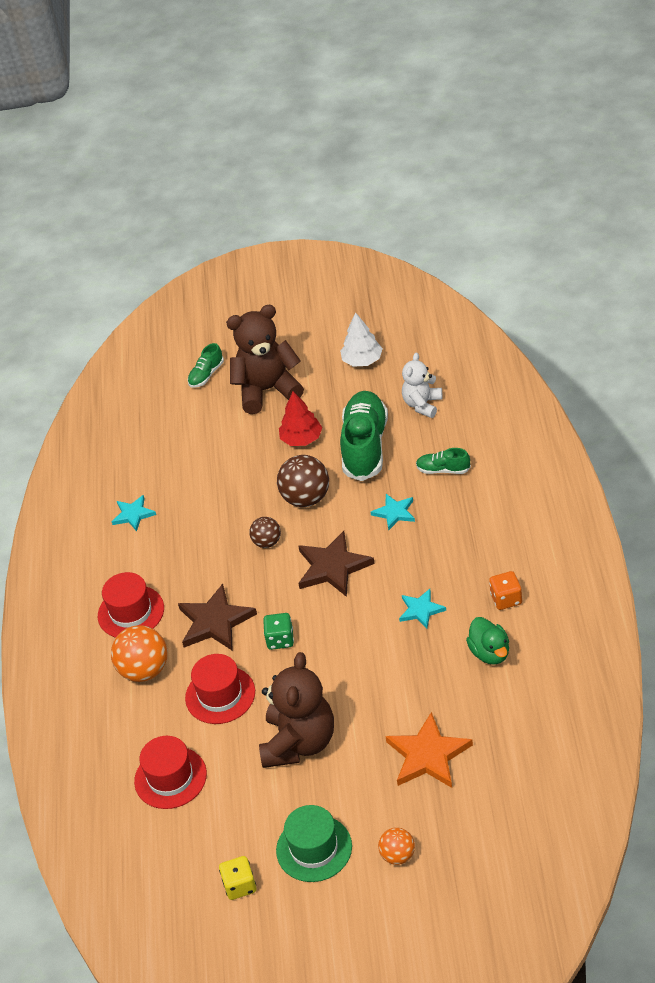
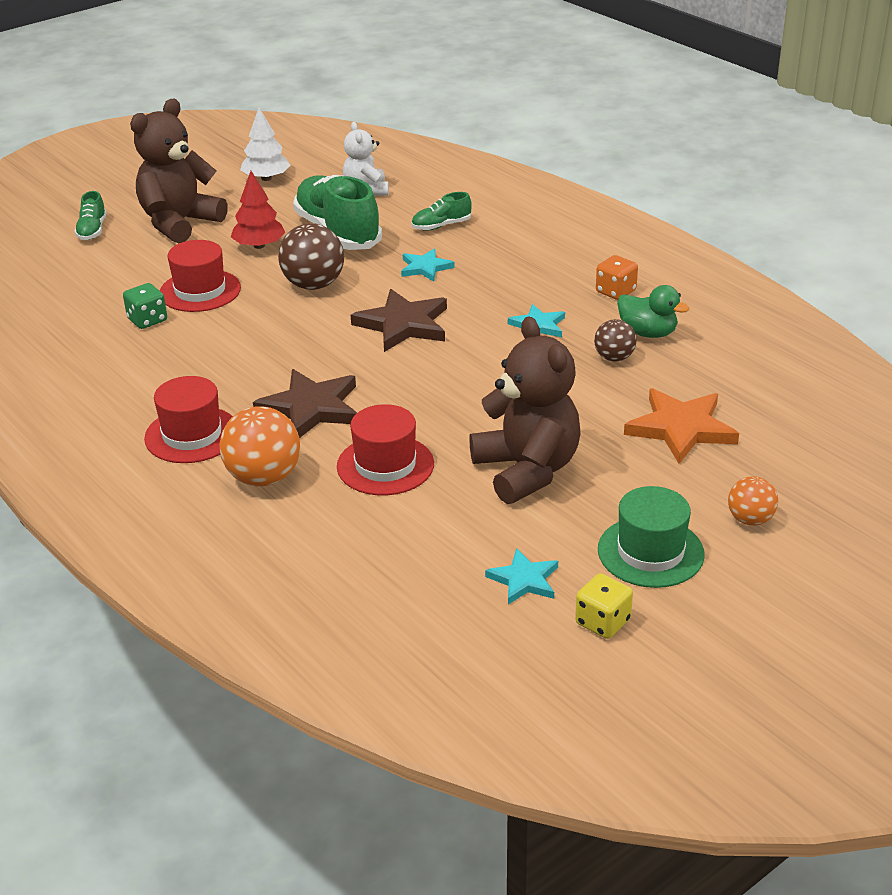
camera: 40 degrees left, 10 degrees down
turquoise star [112,495,156,531] -> turquoise star moved to [485,548,558,604]
red hat [134,736,207,809] -> red hat moved to [160,240,241,312]
brown ball [249,517,281,548] -> brown ball moved to [594,319,637,361]
green dice [263,613,294,650] -> green dice moved to [123,283,167,329]

